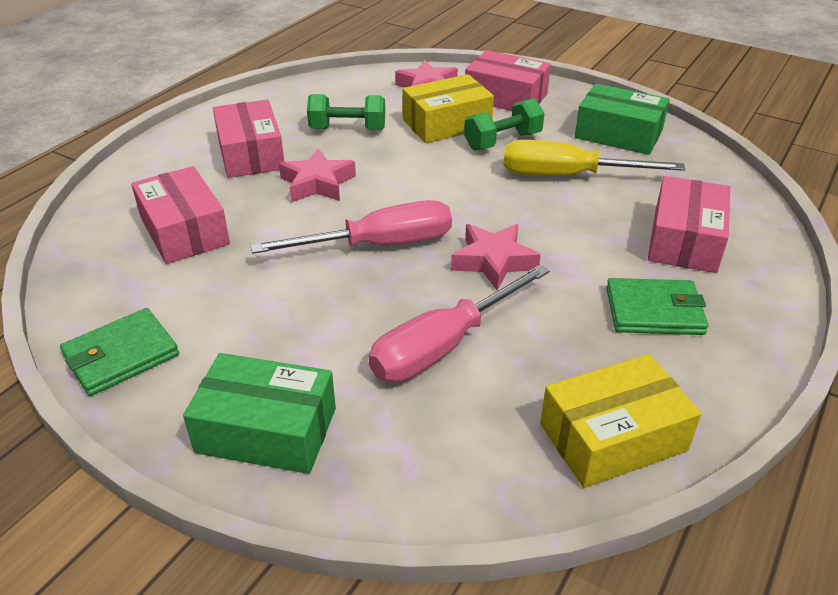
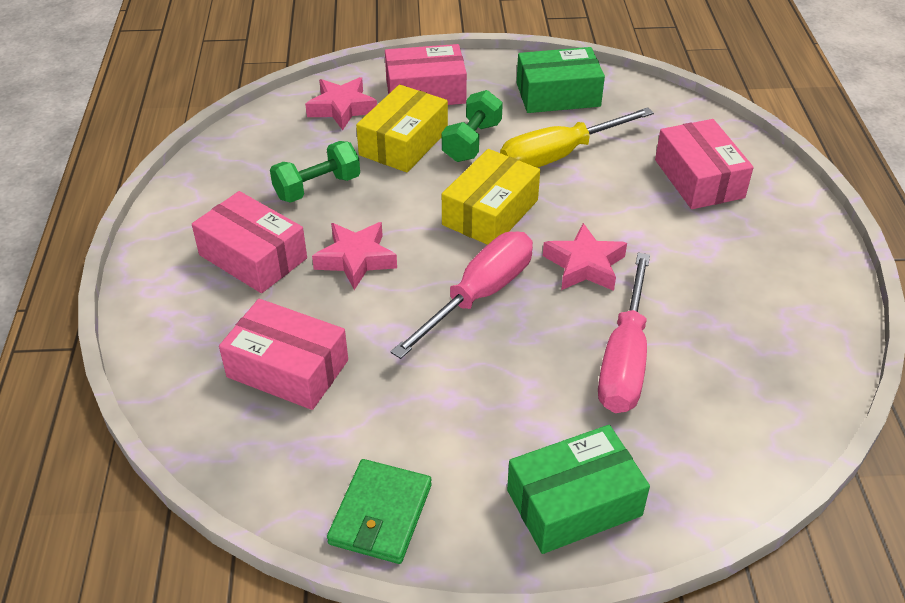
camera: 35 degrees left, 5 degrees up
yellow box [540,354,702,488] -> yellow box moved to [442,149,540,245]
green wallet [606,278,708,335] -> none

